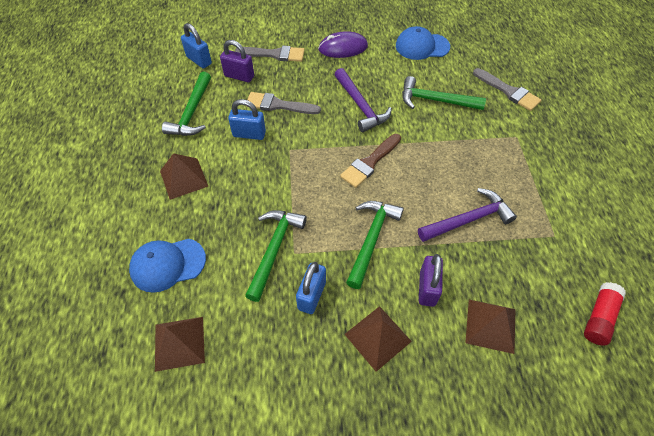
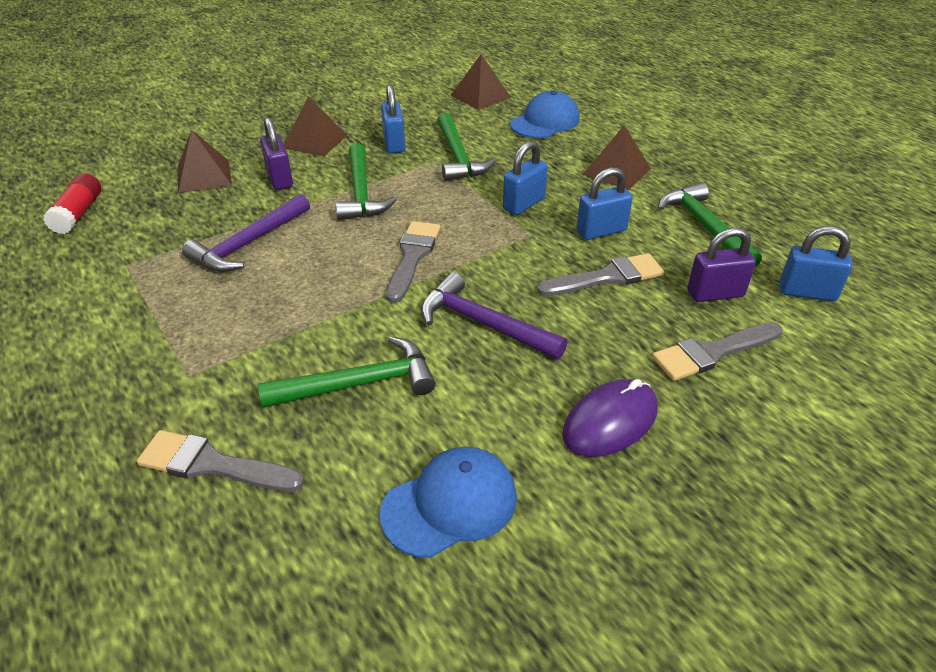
camera: 150 degrees right, 15 degrees down
brown brush [340,134,401,188] -> grey brush [386,221,440,303]
none -> blue padlock [503,141,548,215]

